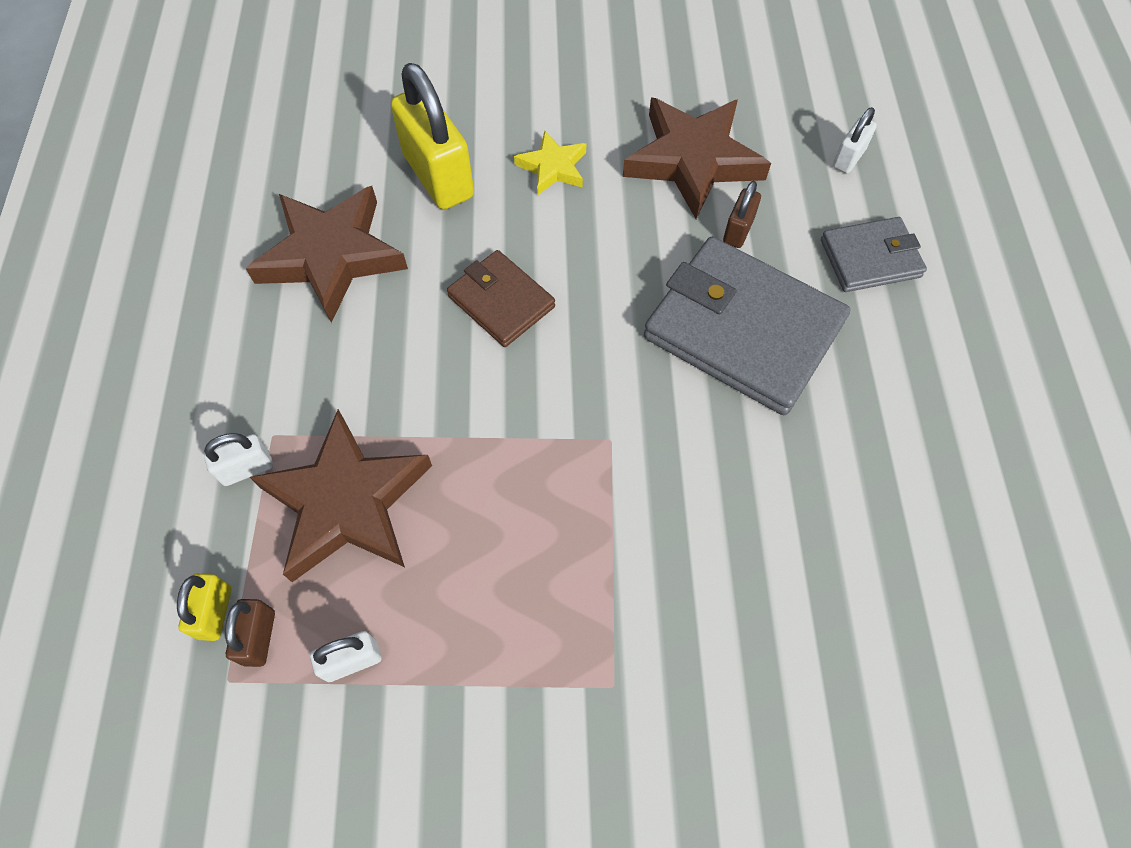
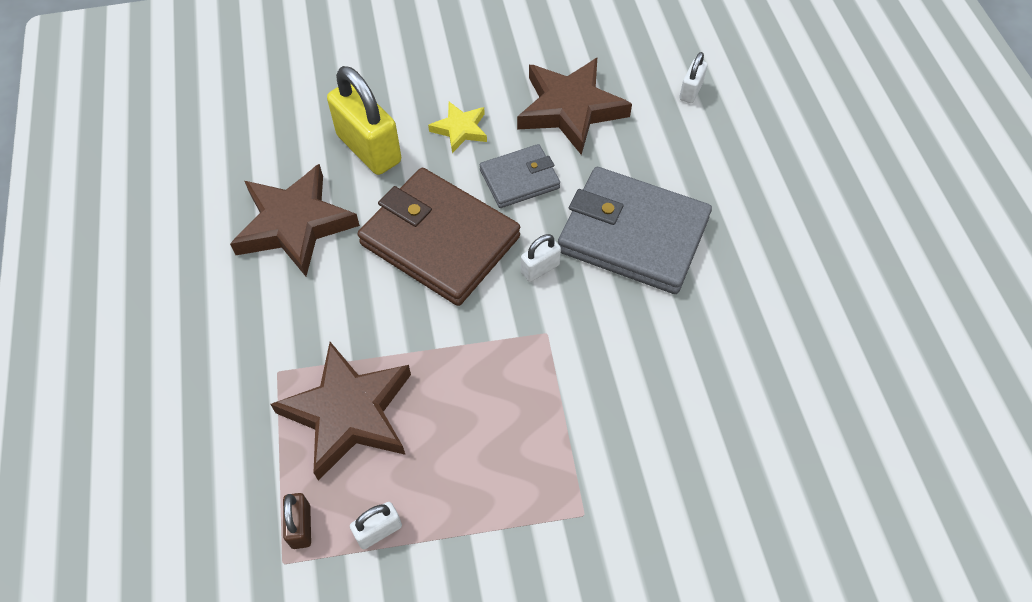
camera: 10 degrees left, 5 degrees down
yellow padlock [177,573,232,641] -> none
white padlock [204,433,273,486] -> white padlock moved to [521,234,561,282]
brown wallet [447,250,555,347] -> brown wallet [358,168,520,306], size x1.84
brown padlock [723,181,761,248] -> none
grey wallet [821,217,927,292] -> grey wallet moved to [480,144,560,208]

